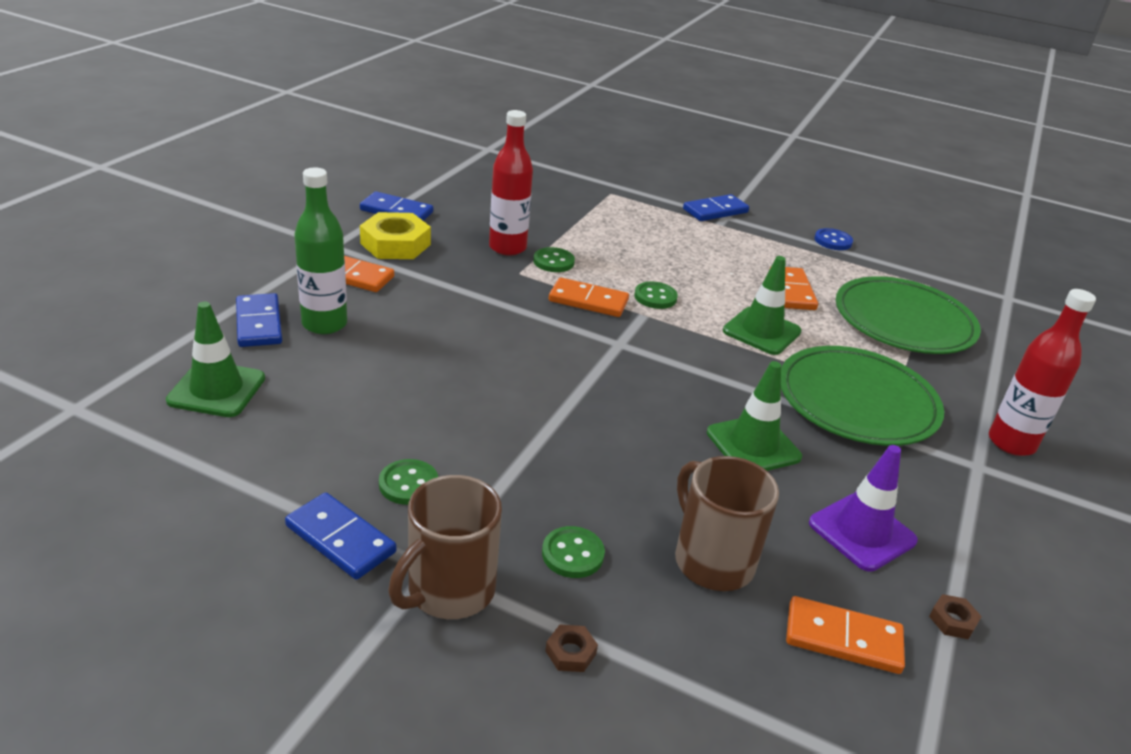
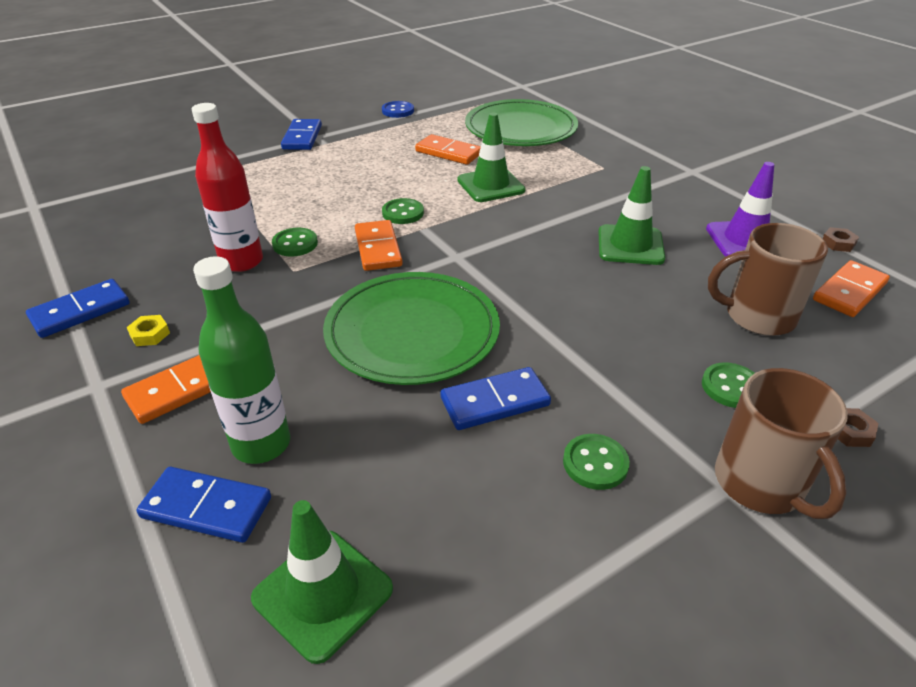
camera: 55 degrees left, 5 degrees up
blue domino [285,492,396,580] -> blue domino moved to [441,367,551,430]
yellow nut [360,212,431,259] -> yellow nut [127,315,170,346], size x0.44
orange domino [549,278,629,317] -> orange domino turned 60 degrees counterclockwise [355,220,403,271]
green plate [781,346,944,446] -> green plate moved to [323,272,500,385]
red bottle [989,289,1096,456] -> none

